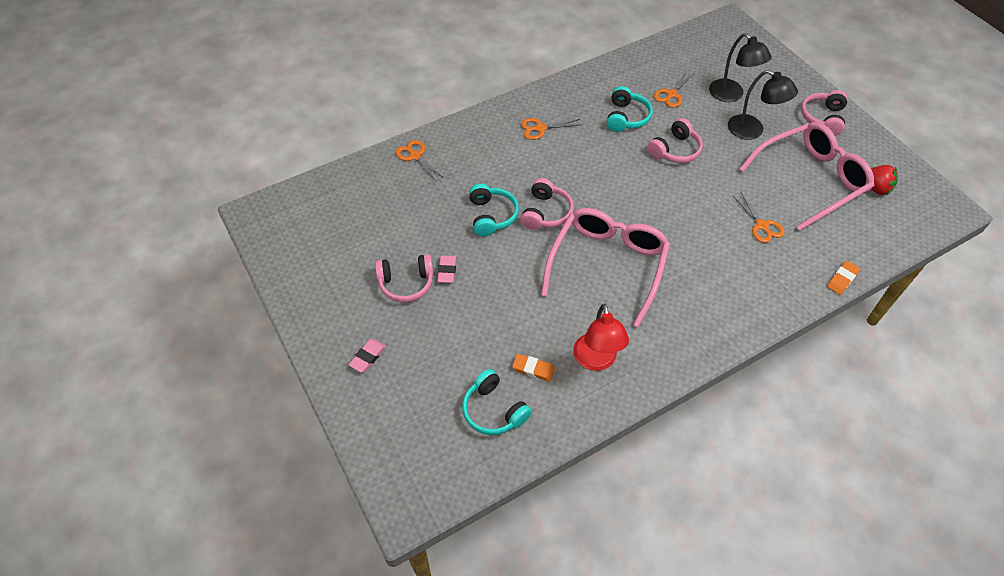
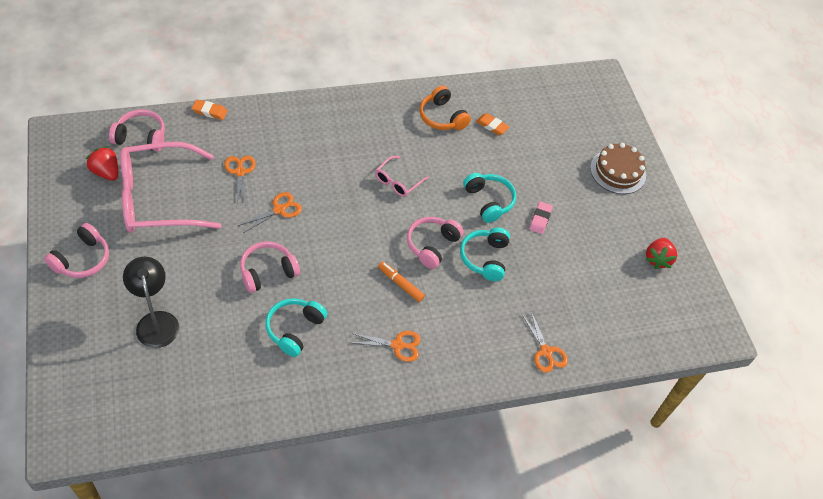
camera: 170 degrees left, 0 degrees up
pink eraser [349,339,386,373] -> brown cake [590,143,646,194]
pink headphones [375,254,433,302] -> pink headphones moved to [109,109,165,151]
turquoise headphones [462,369,532,435] -> turquoise headphones moved to [463,173,516,223]
pink glasses [541,208,670,327] -> pink glasses [375,156,429,197], size x0.45
red lamp [573,303,629,371] -> orange headphones [419,85,471,130]
orange scissors [654,71,695,108] -> orange scissors moved to [238,192,302,233]
black lamp [728,70,798,140] -> none
orange eraser [827,261,860,295] -> orange eraser turned 45 degrees clockwise [192,99,228,120]
none -> orange marker [378,262,425,302]
none -> red strawberry [646,238,677,269]

